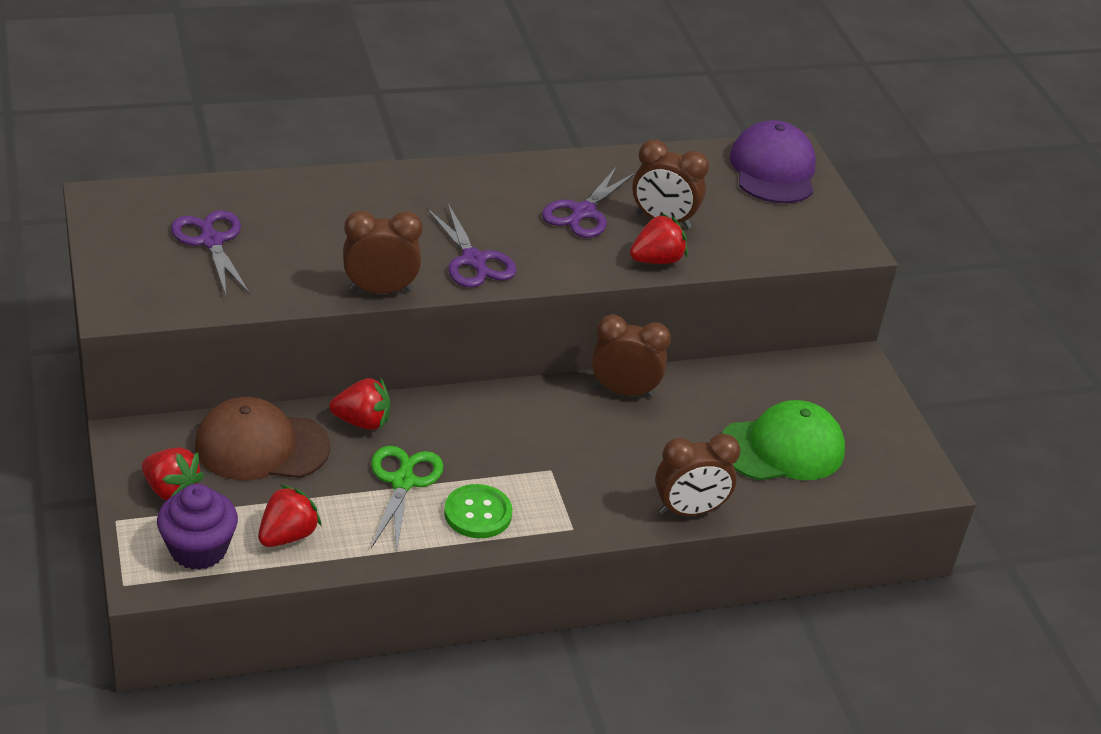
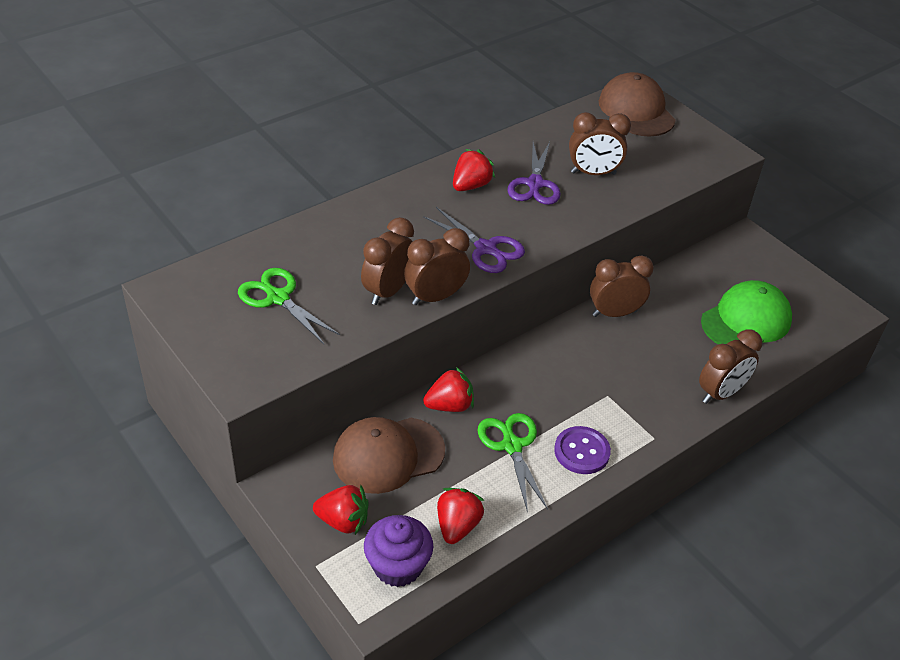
camera: 20 degrees left, 5 degrees up
purple scissors [171,210,250,296] -> green scissors [238,268,340,344]
green button [444,484,513,538] -> purple button [554,426,611,474]
red strawberry [630,214,688,264] -> red strawberry moved to [453,149,495,191]
purple cap [730,120,816,203] -> brown cap [599,72,676,137]
none -> brown clock [361,217,414,305]

